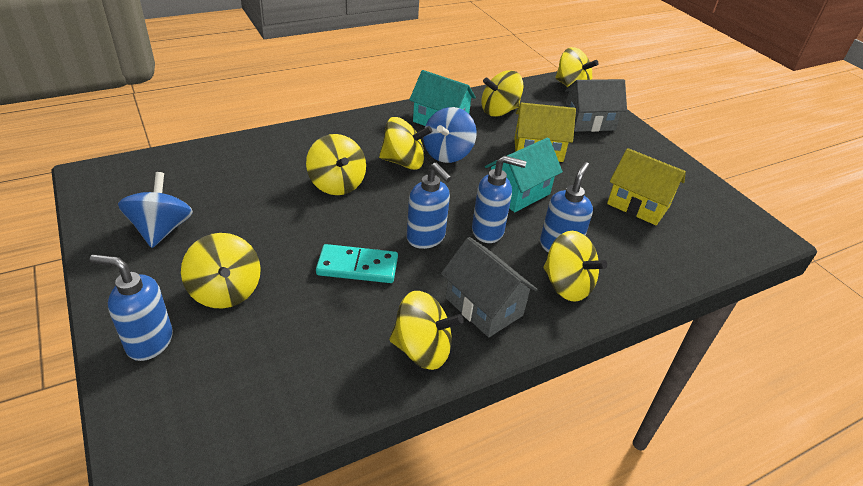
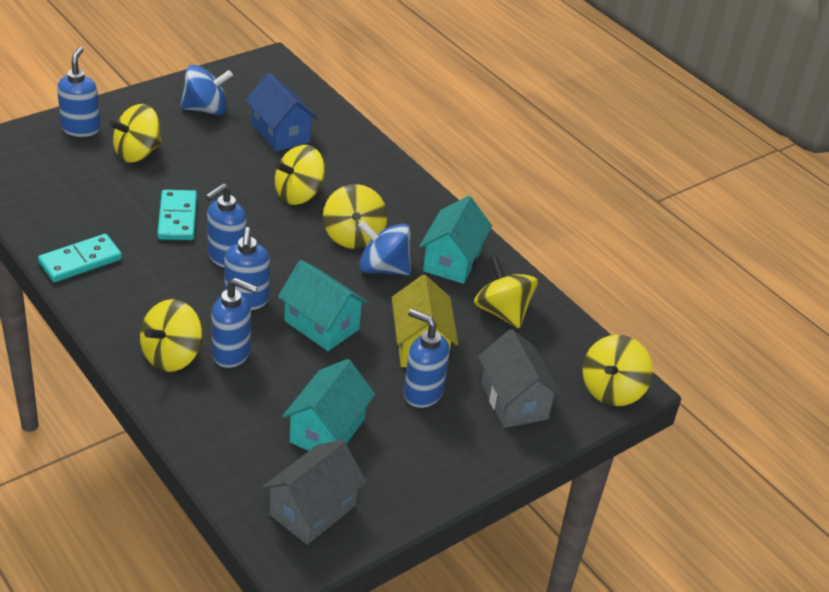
camera: 80 degrees right, 0 degrees up
yellow spinning top [389,291,464,370] -> turquoise domino [38,234,122,282]
grey house [441,237,538,337] -> grey house moved to [262,440,367,545]
yellow house [607,148,686,225] -> turquoise house [282,359,375,451]
none -> blue house [246,72,318,152]
none -> blue soap dispenser [404,309,450,408]

